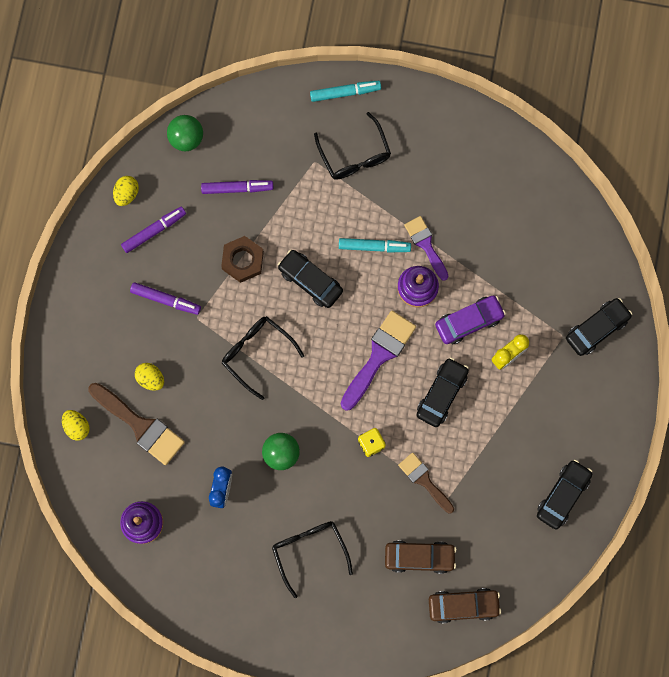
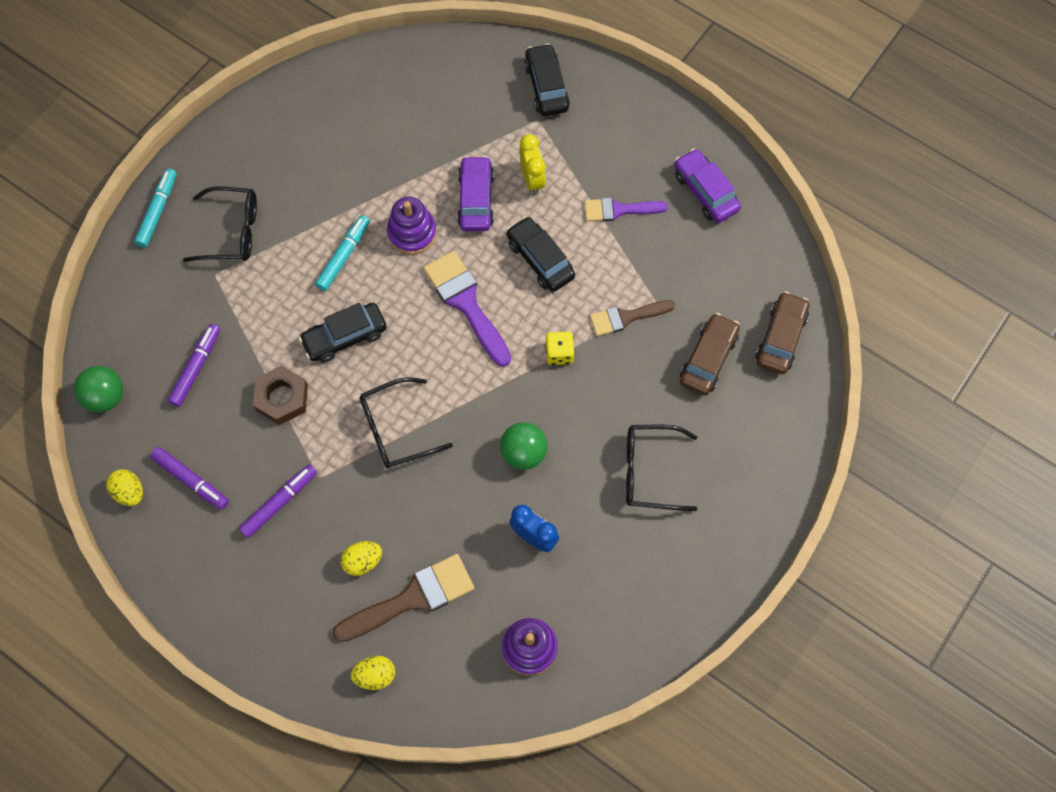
camera: 65 degrees left, 10 degrees down
purple marker [121,207,186,253] -> purple marker turned 135 degrees clockwise [150,447,229,510]
purple brush [404,216,448,281] -> purple brush moved to [584,198,668,222]
black car [537,460,592,529] -> purple car [674,148,741,223]

